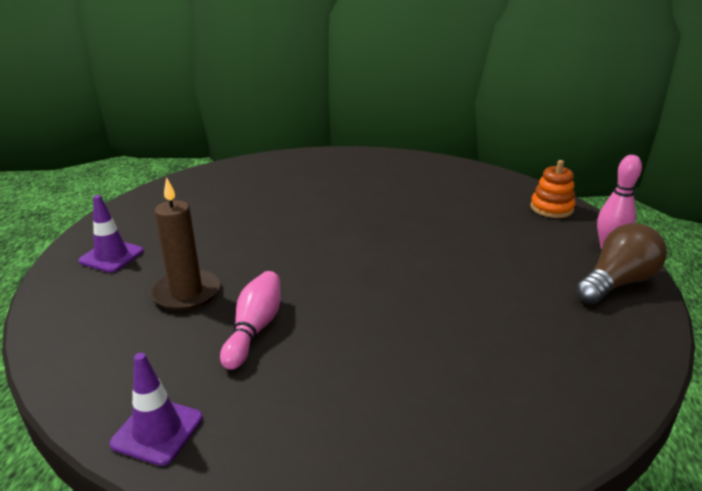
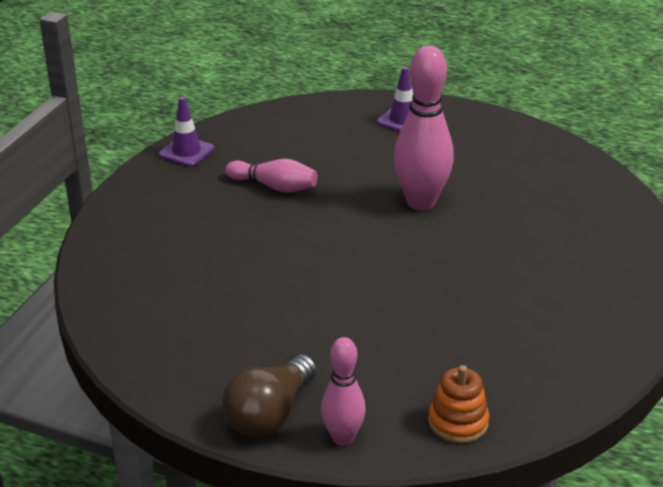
camera: 100 degrees right, 5 degrees up
brown candle [150,177,220,311] -> none
brown light bulb [576,223,667,304] -> brown light bulb turned 60 degrees clockwise [222,354,317,437]
none -> pink bowling pin [394,46,454,210]

